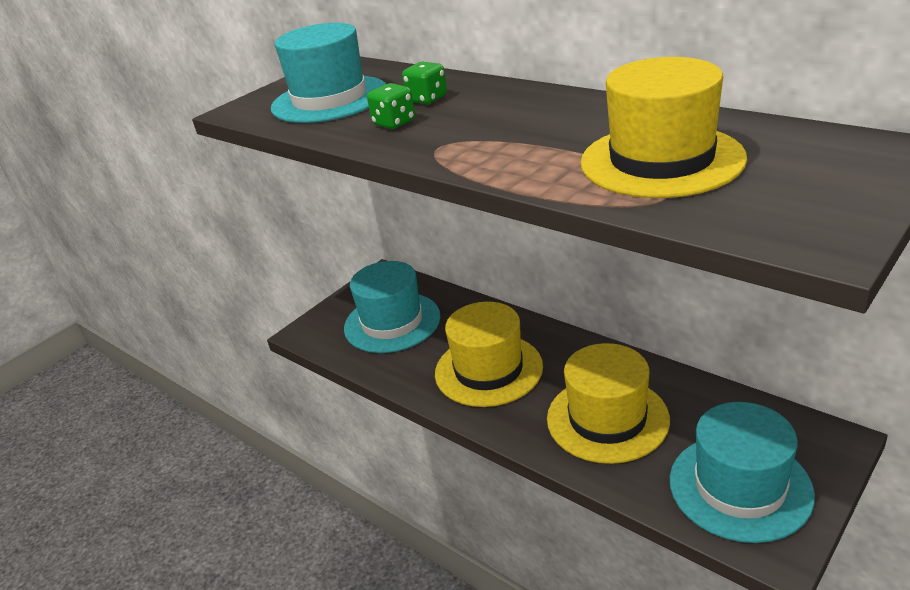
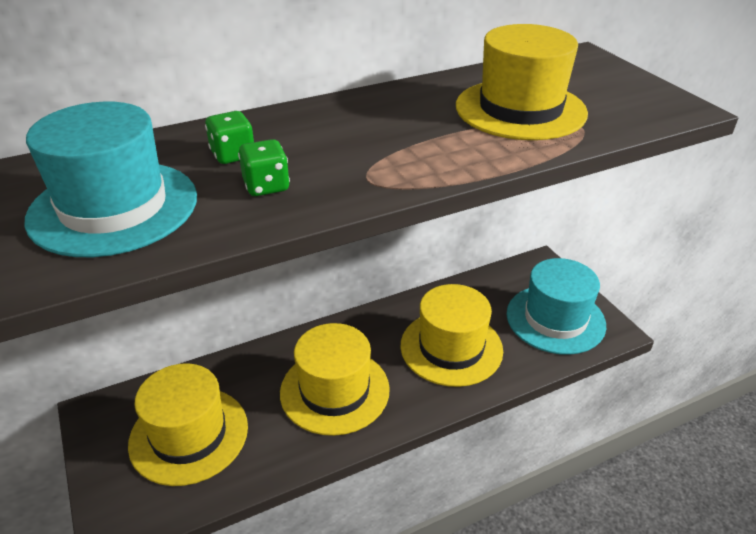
camera: 70 degrees left, 5 degrees up
turquoise hat [344,261,441,353] -> yellow hat [128,363,248,486]

